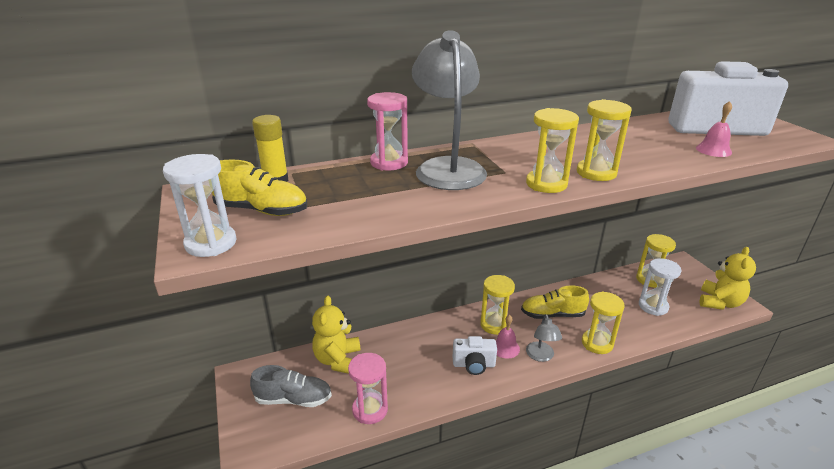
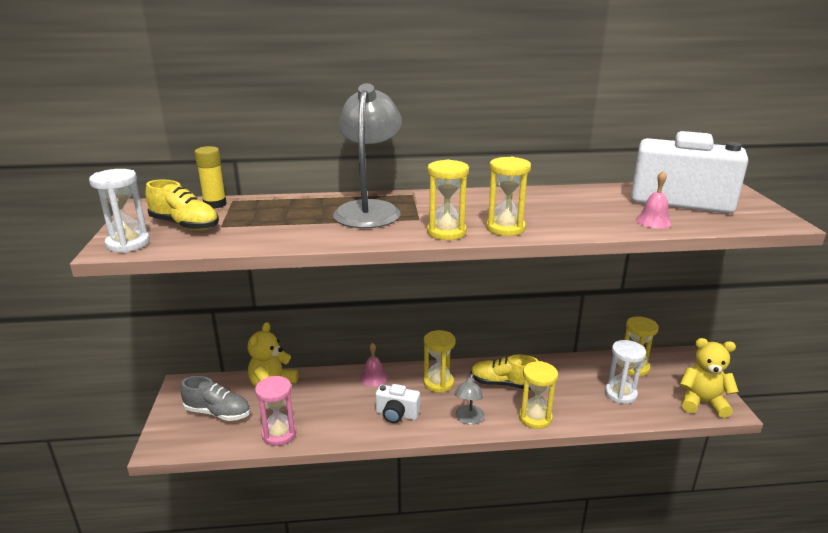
camera: 15 degrees right, 5 degrees down
pink hourglass [367,92,408,171] -> none
pink bell [496,315,520,359] -> pink bell moved to [360,343,388,387]
yellow teddy bear [700,247,756,310] -> yellow teddy bear turned 120 degrees counterclockwise [680,338,739,418]

